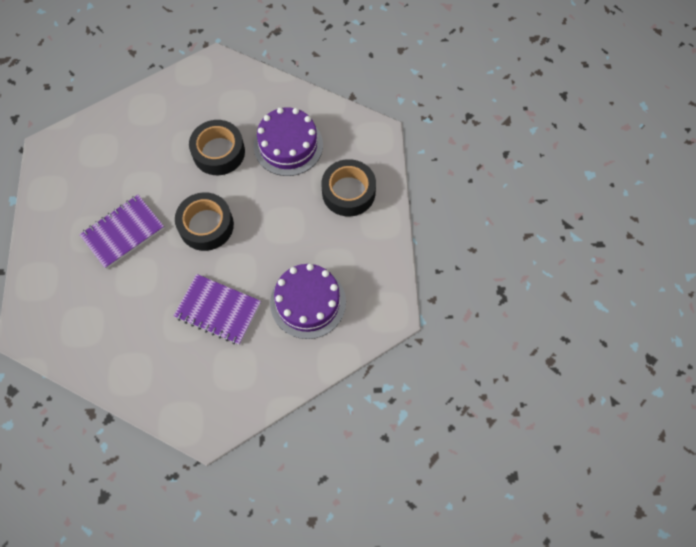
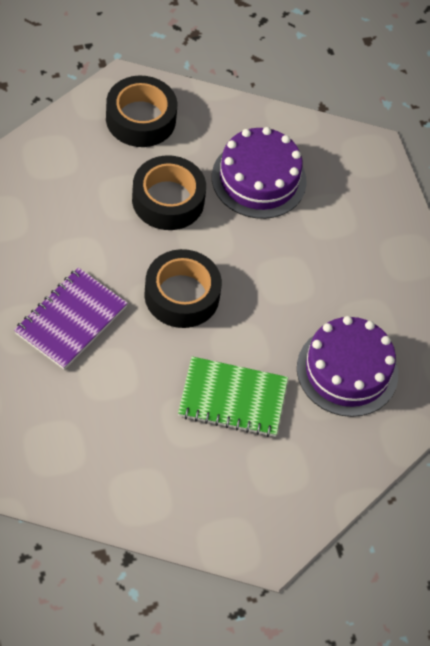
camera: 20 degrees left, 10 degrees down
purple notebook [174,274,261,345] -> green notebook [178,356,288,437]
black tape [321,159,376,217] -> black tape moved to [106,76,177,147]

